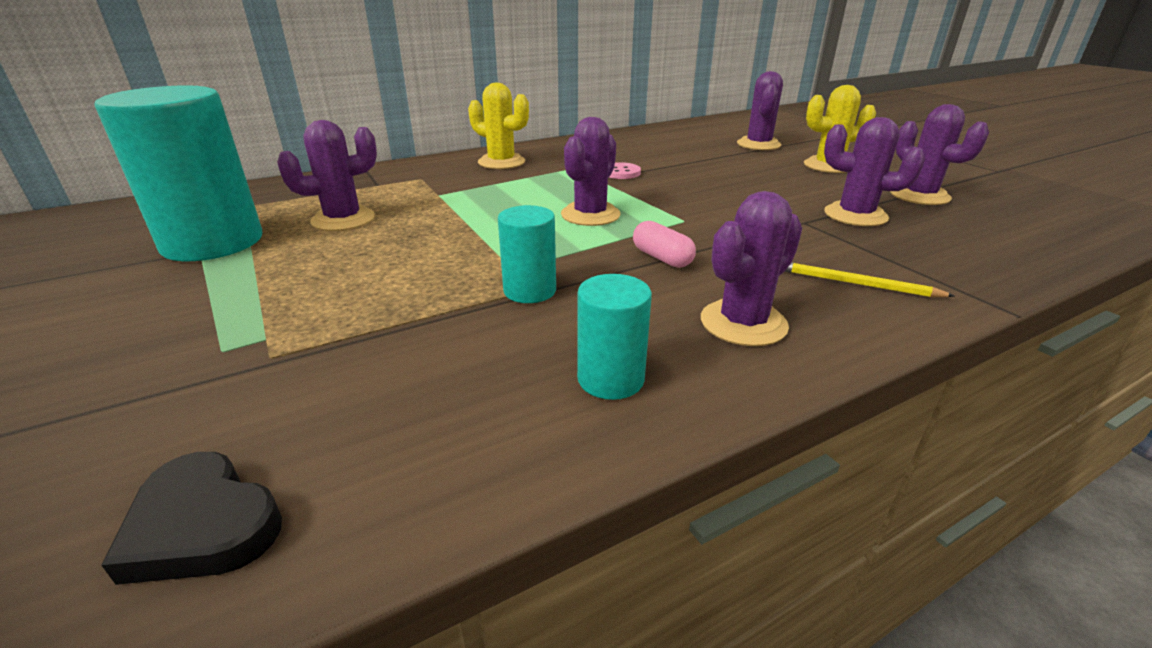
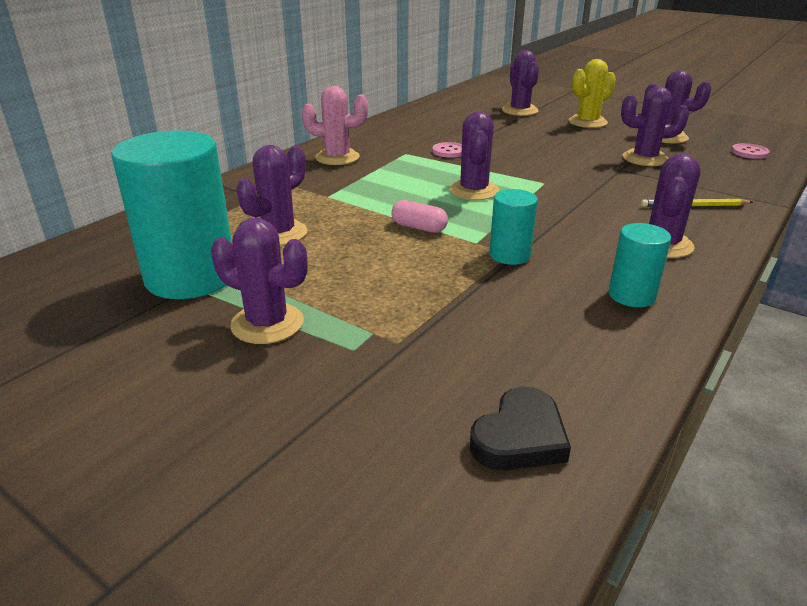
camera: 25 degrees left, 0 degrees up
black heart [101,452,282,585] -> black heart turned 60 degrees counterclockwise [470,386,571,470]
yellow cactus [468,83,529,169] -> pink cactus [302,86,368,165]
pink capsule [633,221,696,268] -> pink capsule moved to [391,200,448,233]
none -> purple cactus [211,218,307,344]
none -> pink button [731,143,770,159]

